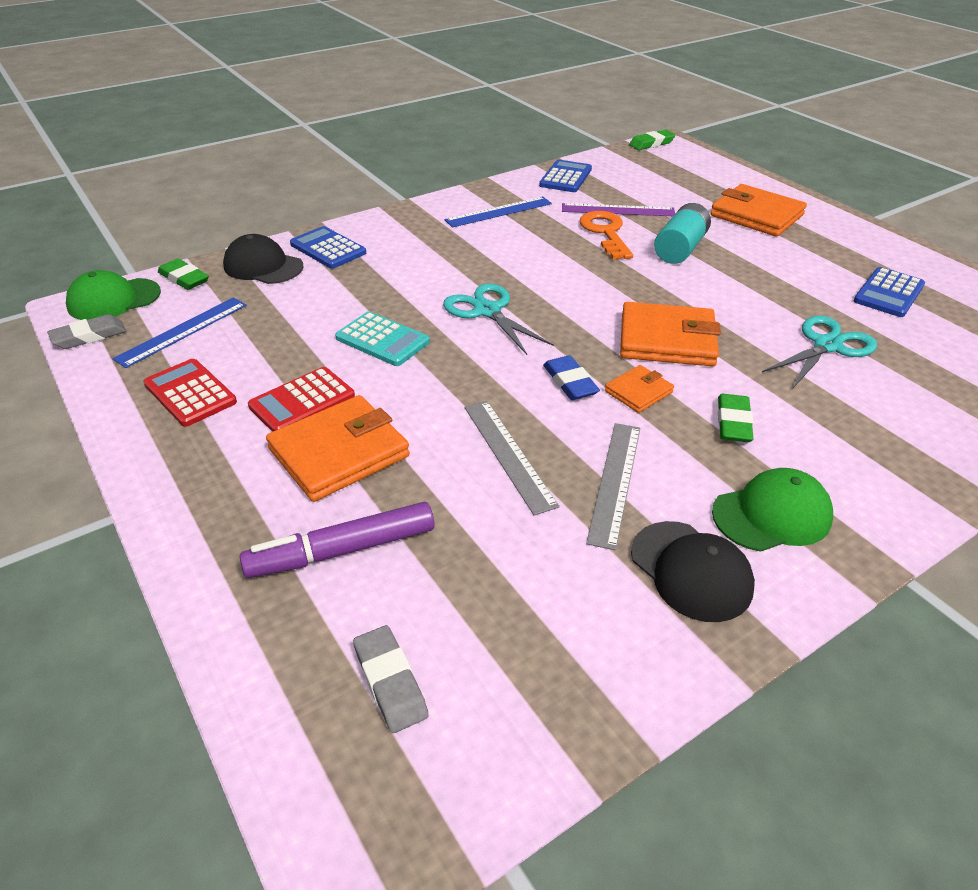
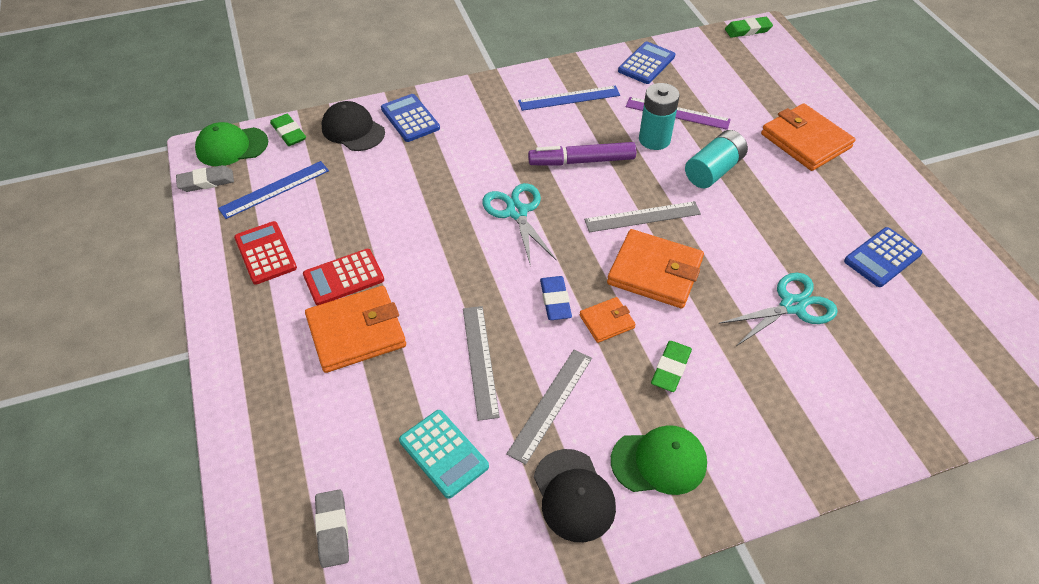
camera: 15 degrees right, 10 degrees up
purple marker [240,502,435,578] -> purple marker moved to [528,142,636,166]
turquoise calculator [335,312,430,366] -> turquoise calculator moved to [399,410,489,499]
orange key [580,211,633,259] -> turquoise battery [639,83,680,150]
none -> grey ruler [584,201,701,232]

